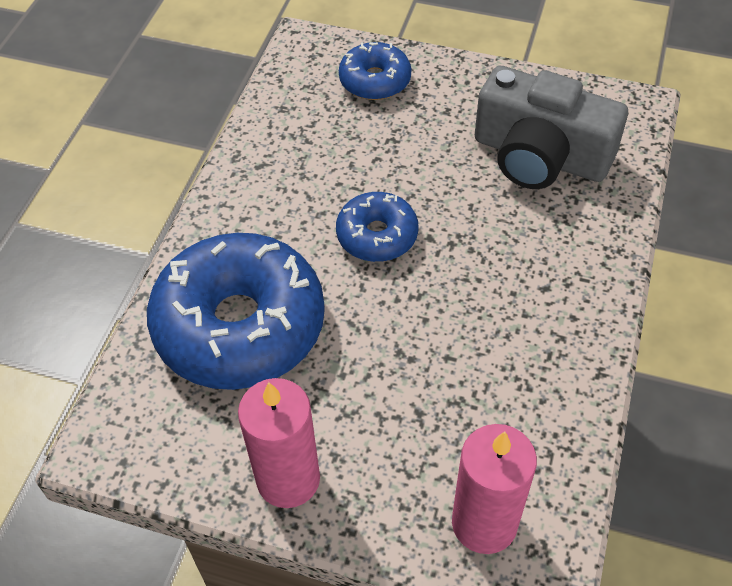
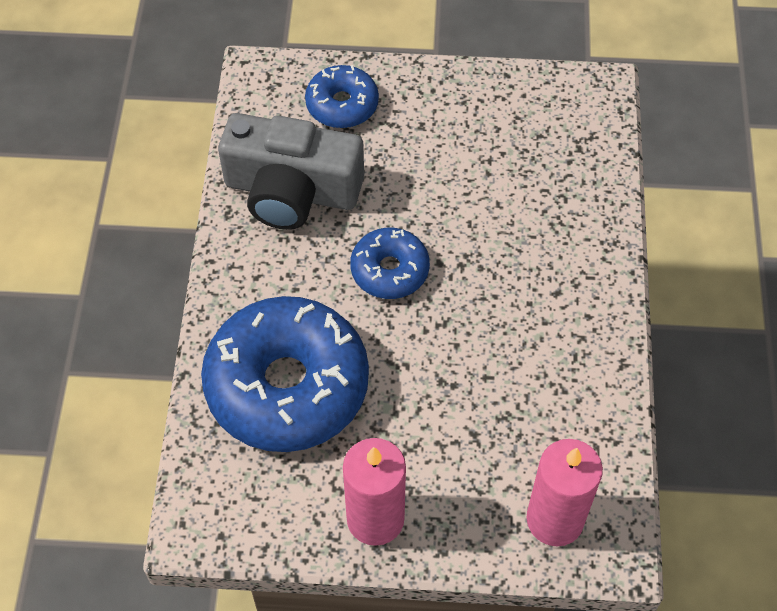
camera: 15 degrees left, 5 degrees up
grey camera [475,66,628,189] -> grey camera moved to [218,113,364,230]

